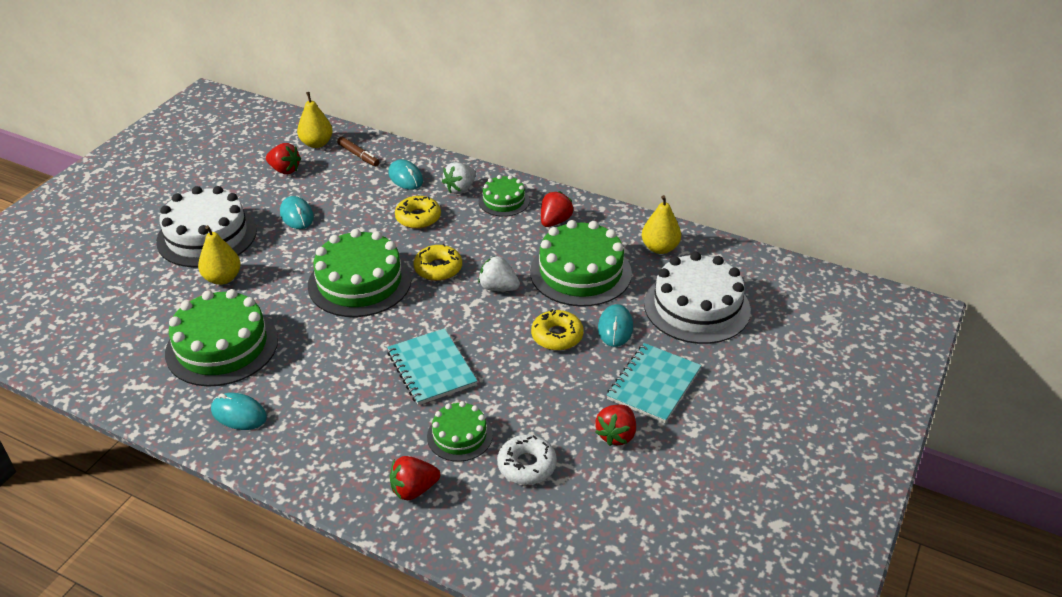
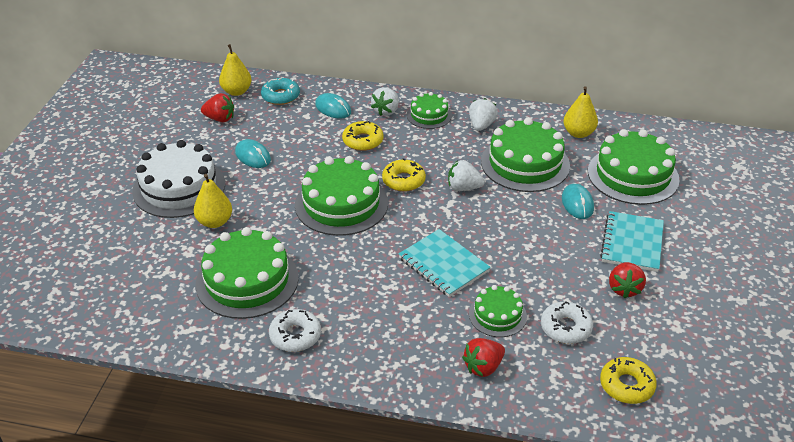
camera: 15 degrees left, 0 degrees up
turquoise mouse [211,393,267,430] -> white donut [269,309,321,352]
brown marker [337,137,380,166] -> turquoise donut [261,78,300,105]
yellow donut [531,309,584,350] -> yellow donut moved to [600,357,657,404]
red strawberry [541,191,574,227] -> white strawberry [469,98,498,131]
white cake [644,252,751,344] -> green cake [588,129,680,205]

